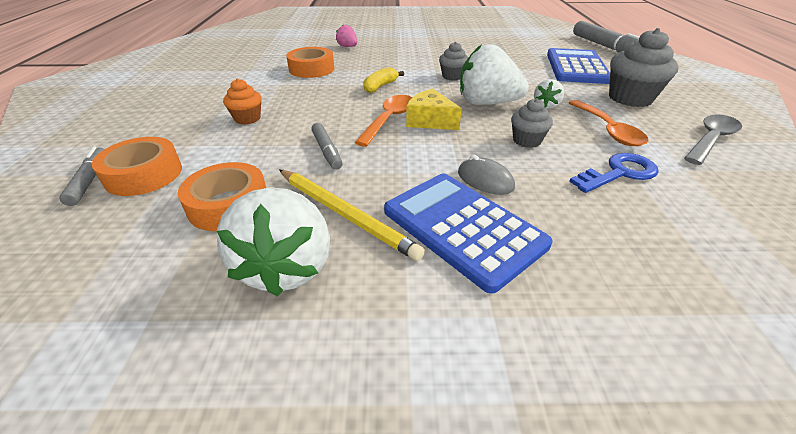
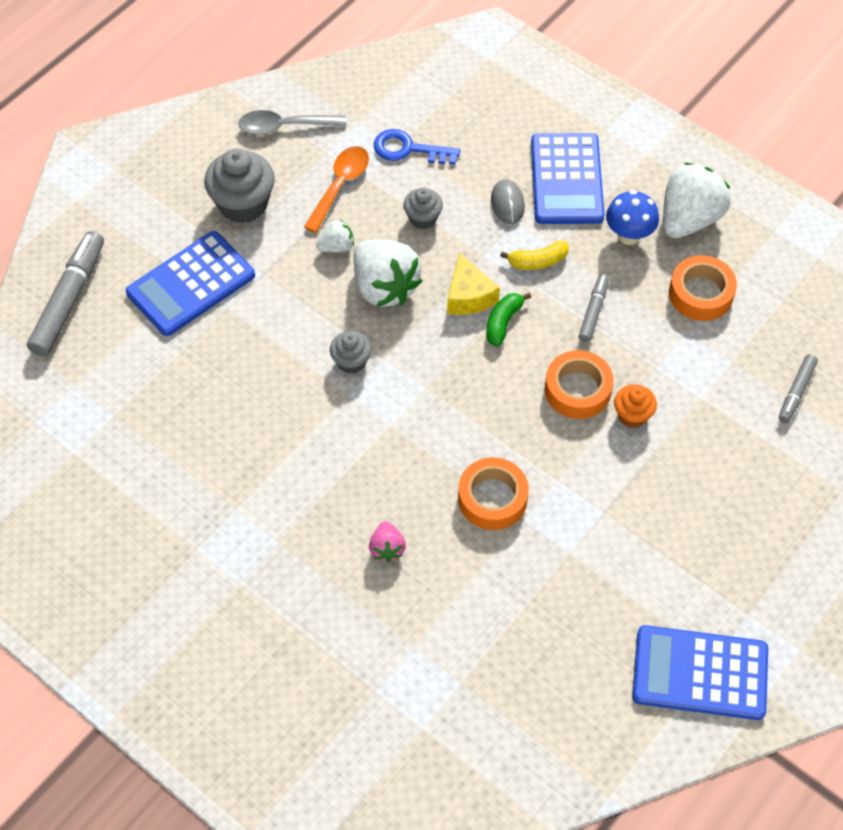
camera: 140 degrees left, 20 degrees up
orange tape [92,137,182,196] -> orange tape moved to [545,350,614,419]
yellow pencil [279,170,425,261] -> blue mushroom [606,190,659,245]
orange spoon [354,95,412,147] -> green banana [486,293,531,347]
yellow banana [363,67,404,93] -> yellow banana moved to [500,241,569,270]
none -> blue calculator [632,625,768,720]

